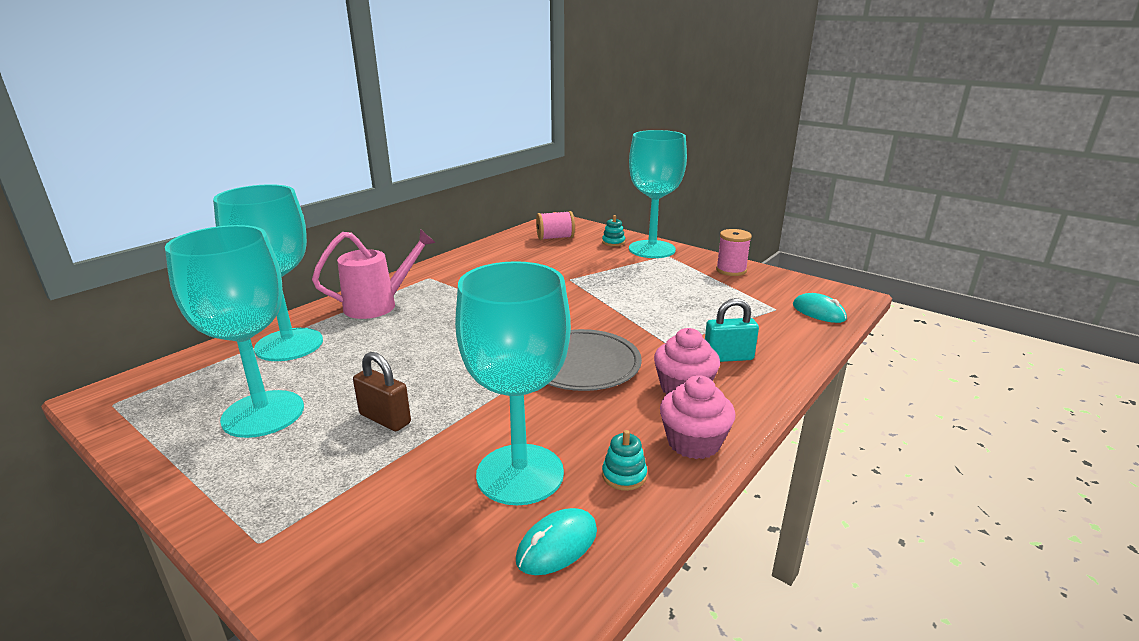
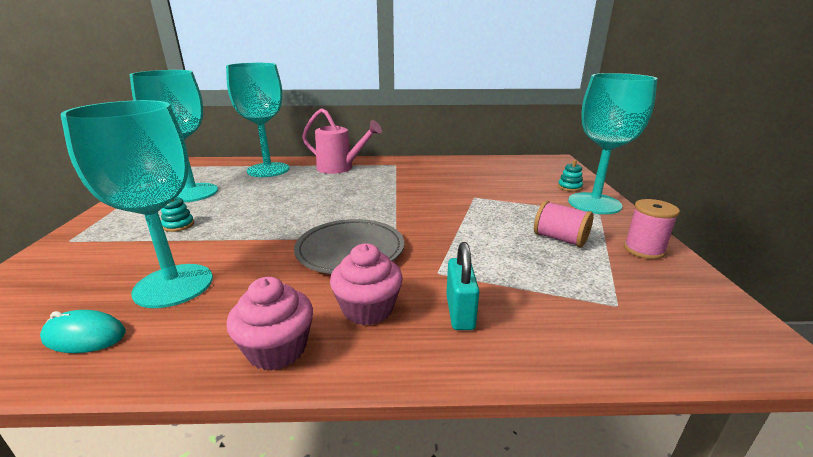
camera: 50 degrees right, 0 degrees up
brown padlock [353,352,411,431] -> none
pink spool [536,211,575,240] -> pink spool moved to [534,201,594,248]
turquoise stacking toy [602,430,647,491] -> turquoise stacking toy moved to [161,197,194,232]
turquoise padlock [705,298,759,362] -> turquoise padlock turned 45 degrees clockwise [446,242,480,330]
turquoise mouse [793,293,847,323] -> none

